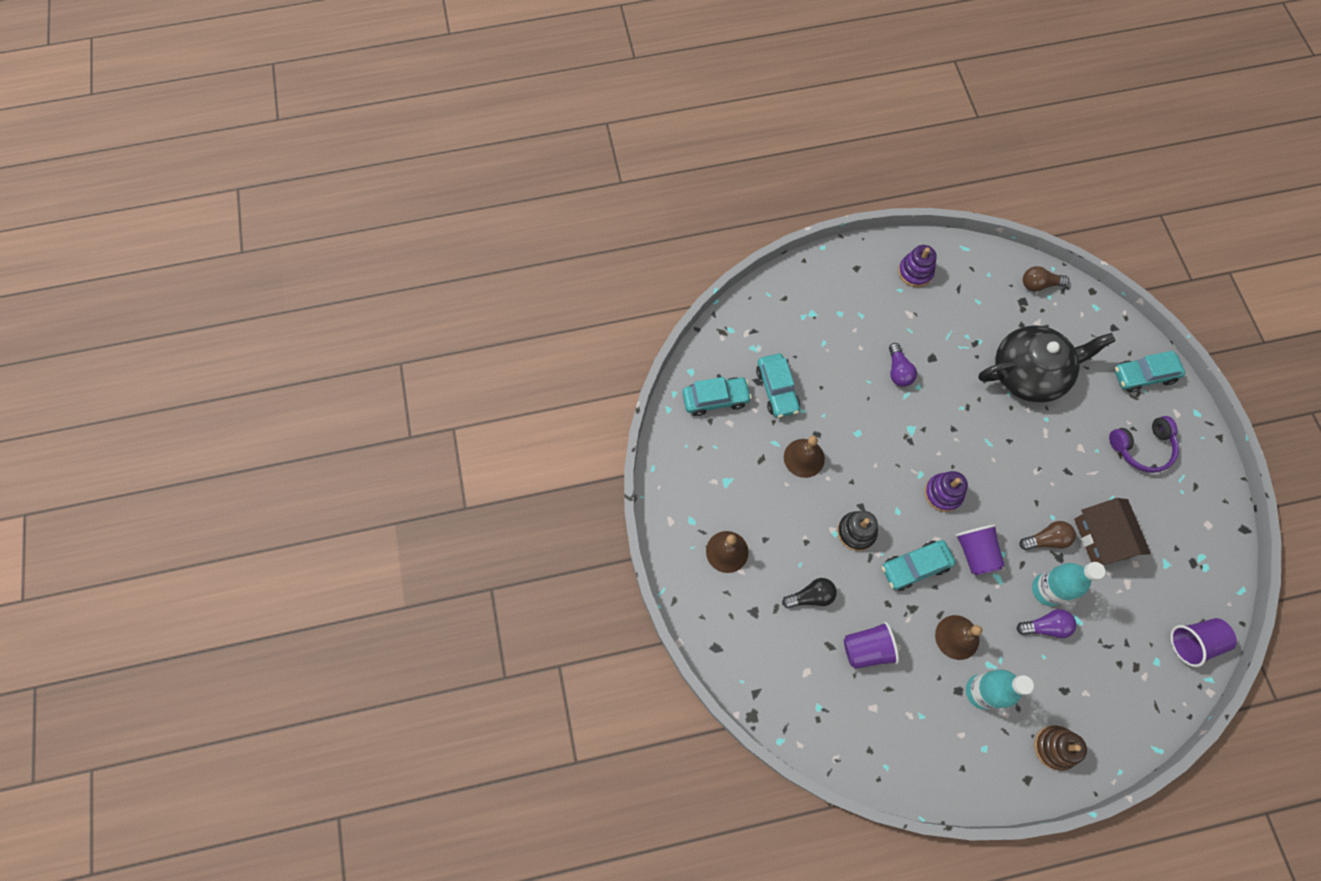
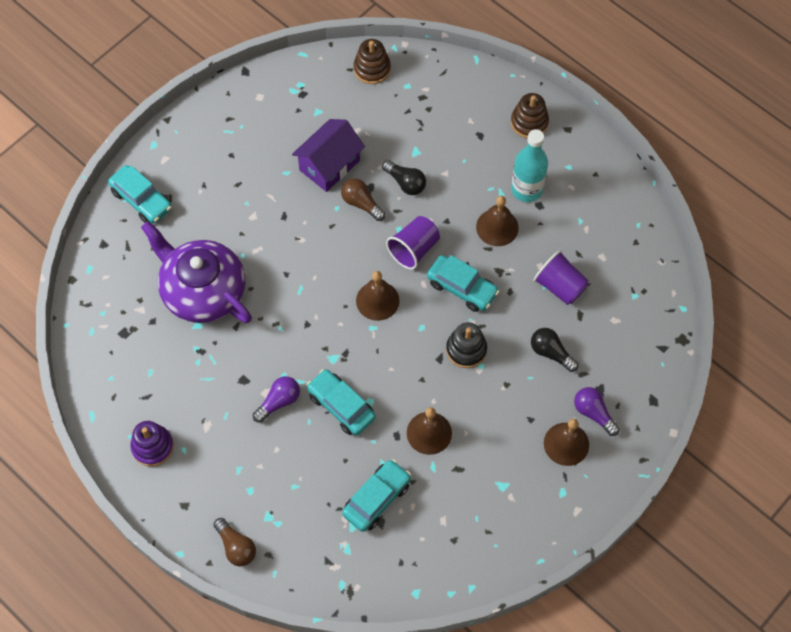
camera: 125 degrees left, 5 degrees down
turquoise car [682,377,752,416] -> turquoise car moved to [306,369,376,436]
purple stacking toy [924,471,968,512] -> brown bell [356,271,400,321]
black teapot [979,325,1116,403] -> purple teapot [141,221,252,323]
purple light bulb [1017,609,1076,638] -> purple light bulb moved to [574,387,620,436]
brown light bulb [1023,266,1069,291] -> brown light bulb moved to [213,518,256,566]
turquoise bottle [1032,562,1106,606] -> black light bulb [382,160,426,195]
brown house [1074,498,1151,565] -> purple house [292,119,365,192]
purple headphones [1109,416,1179,473] -> none
purple cup [1170,618,1237,667] -> brown stacking toy [354,39,391,84]

